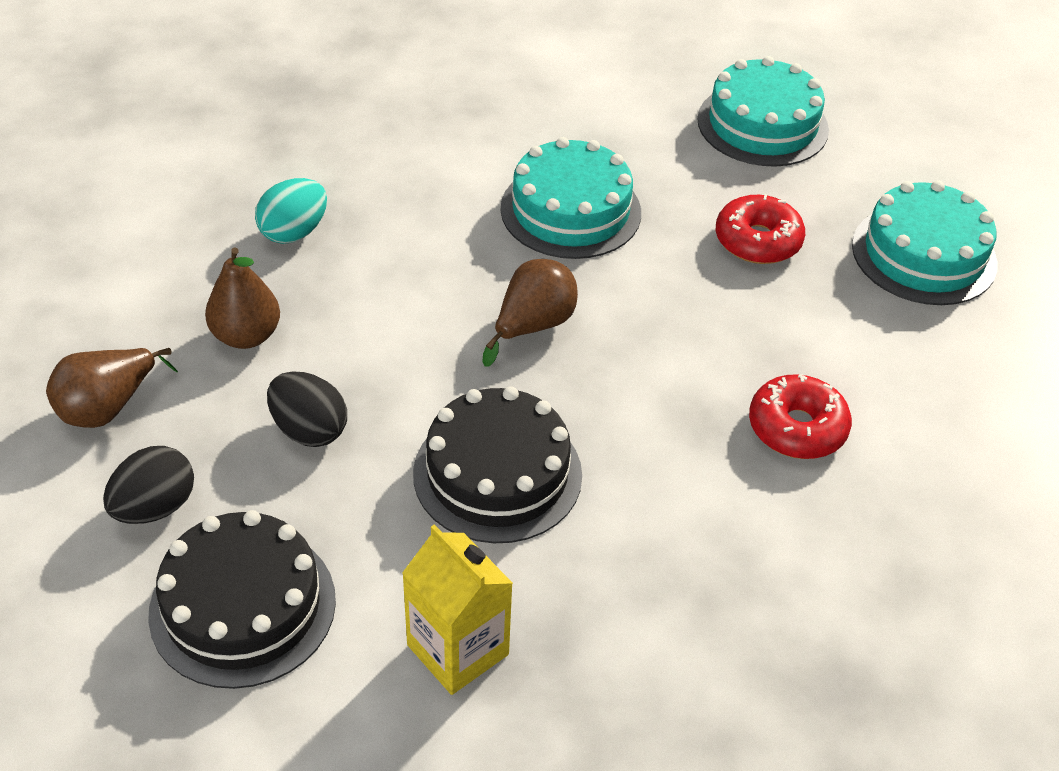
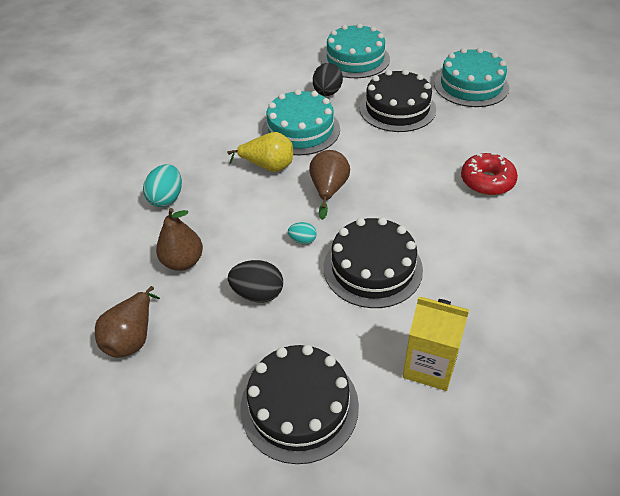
camera: 25 degrees left, 0 degrees up
black egg [103,446,194,524] -> black egg moved to [313,63,343,96]
red donut [716,194,805,264] -> black cake [360,69,436,132]
none -> yellow pear [227,132,293,172]
none -> turquoise egg [288,222,317,244]

